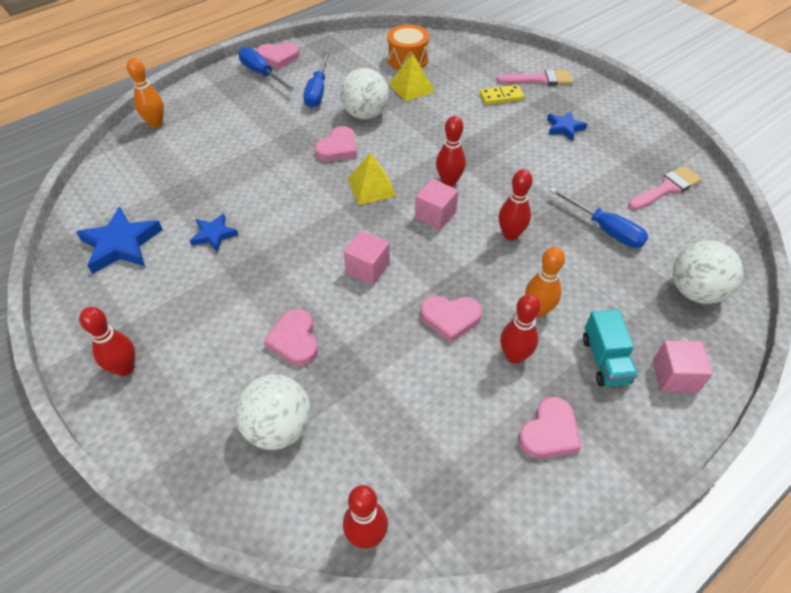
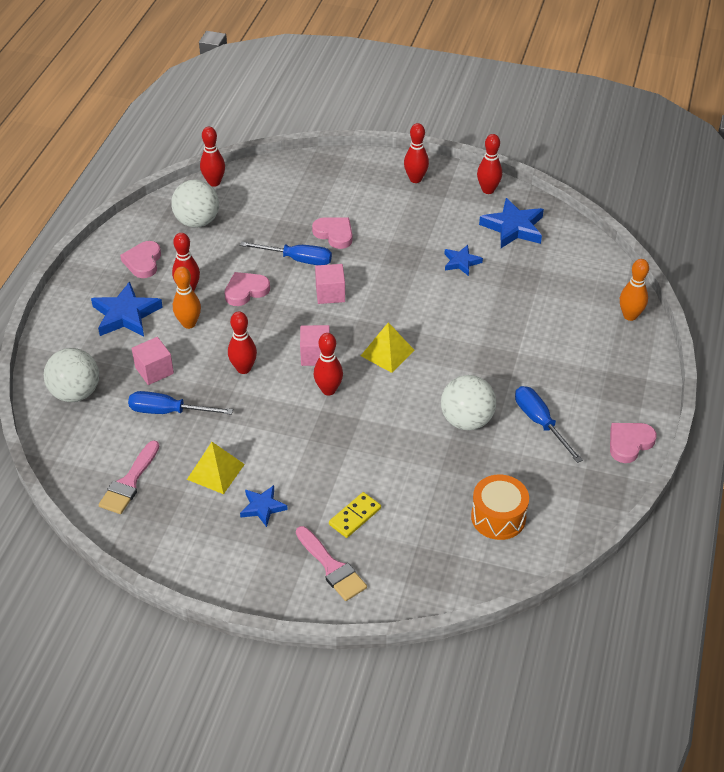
camera: 145 degrees right, 5 degrees down
white ball [235,374,311,450] -> white ball moved to [171,180,219,228]
blue screwdriver [238,47,295,91] -> blue screwdriver moved to [240,241,332,265]
pink heart [315,126,357,162] -> none
yellow pyramid [389,53,435,102] -> yellow pyramid moved to [187,442,245,494]
pink brush [496,69,573,86] -> pink brush turned 90 degrees counterclockwise [296,526,367,601]
turquoise truck [583,309,638,387] -> blue star [91,281,163,336]
pink cube [653,341,713,393] -> pink cube moved to [132,337,174,385]
none -> red bowling pin [477,134,502,194]

